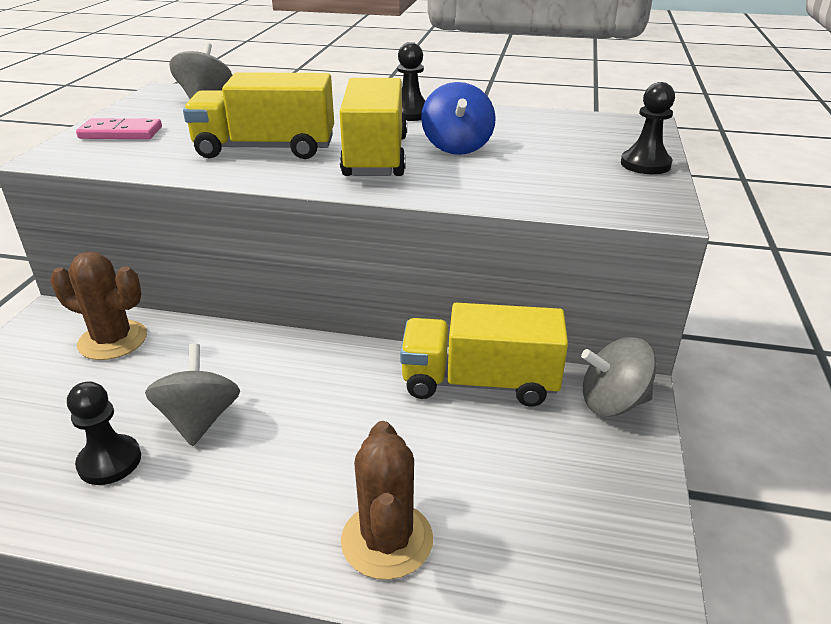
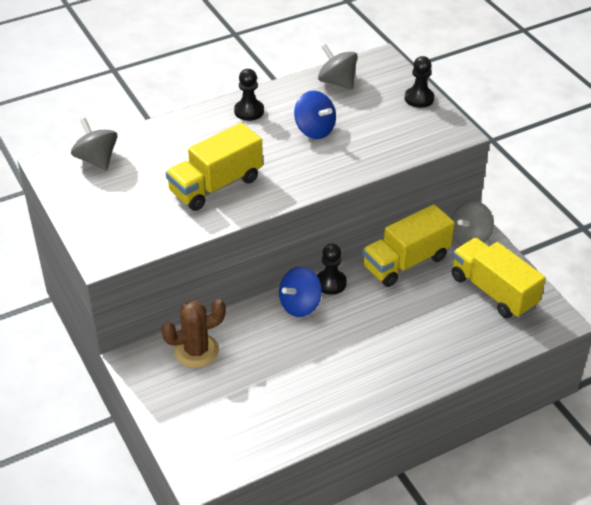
camera: 40 degrees left, 10 degrees up
black pawn [67,381,141,485] -> black pawn moved to [317,244,347,295]
pink domino [76,118,162,139] -> none
grey spinning top [145,343,240,446] -> grey spinning top moved to [318,44,357,89]
yellow truck [340,78,407,176] -> yellow truck moved to [452,238,546,318]
brown cactus [341,421,433,580] -> none
none -> blue spinning top [279,267,322,317]

